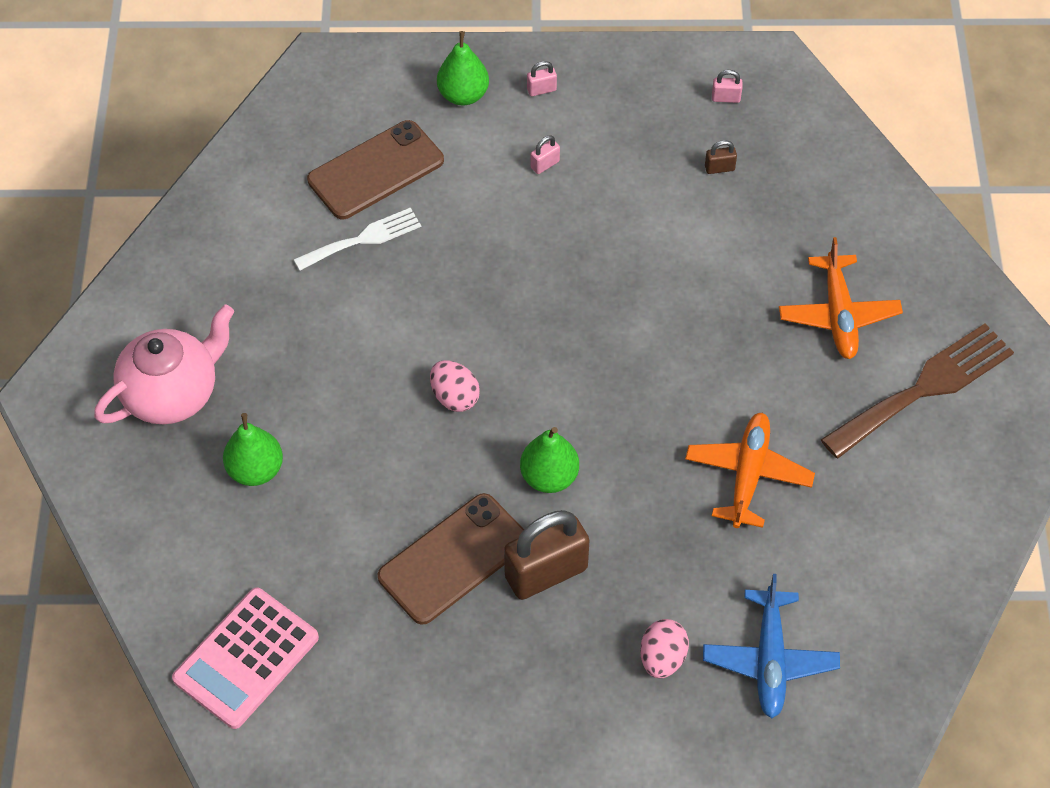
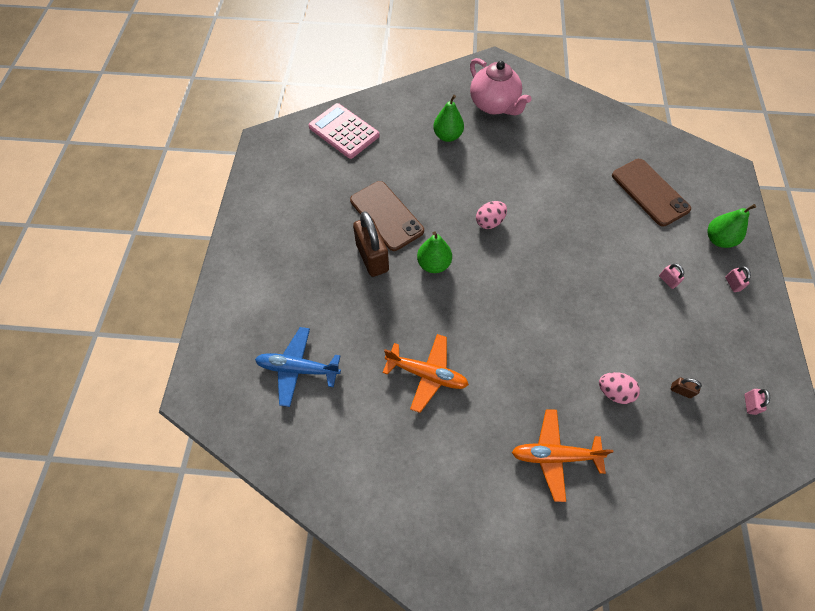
camera: 95 degrees right, 5 degrees up
white fork [293,207,421,271] -> none
pink egg [640,619,689,678] -> pink egg moved to [599,372,640,404]
brown padlock [705,140,737,174] -> brown padlock turned 60 degrees counterclockwise [671,377,702,398]
brown fork [821,323,1014,458] -> none

